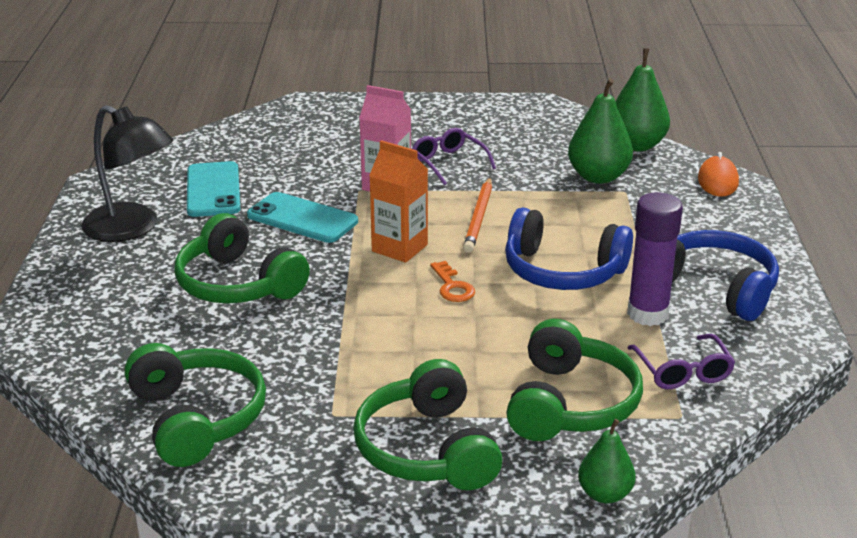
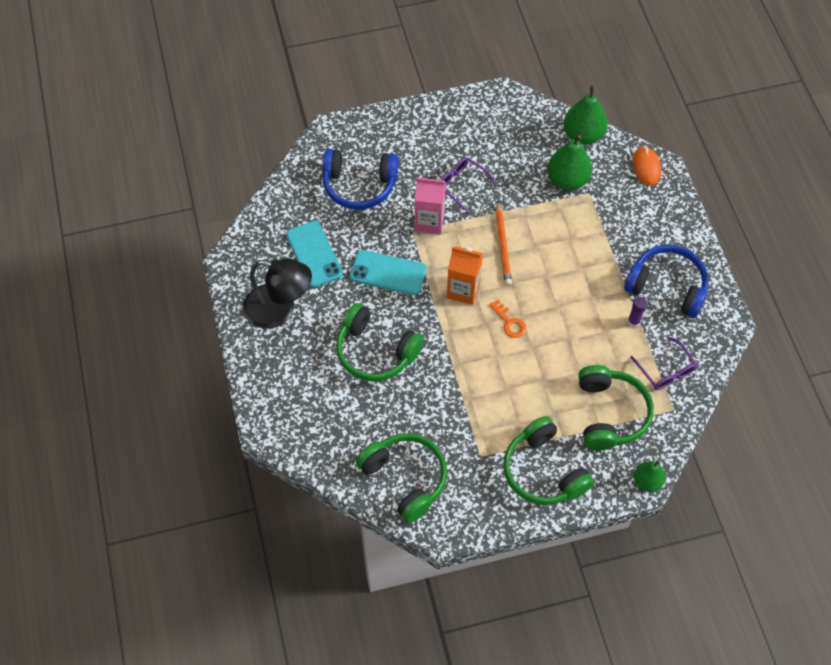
camera: 15 degrees left, 30 degrees up
blue headphones [505,207,633,290] -> blue headphones moved to [322,149,398,210]
purple glue stick [627,192,683,326] -> purple glue stick [628,297,647,327], size x0.50

